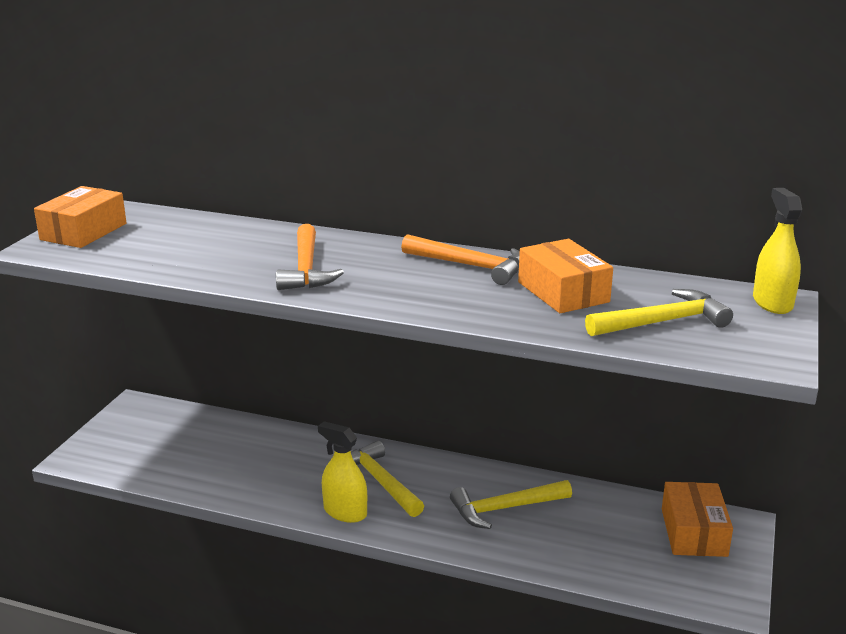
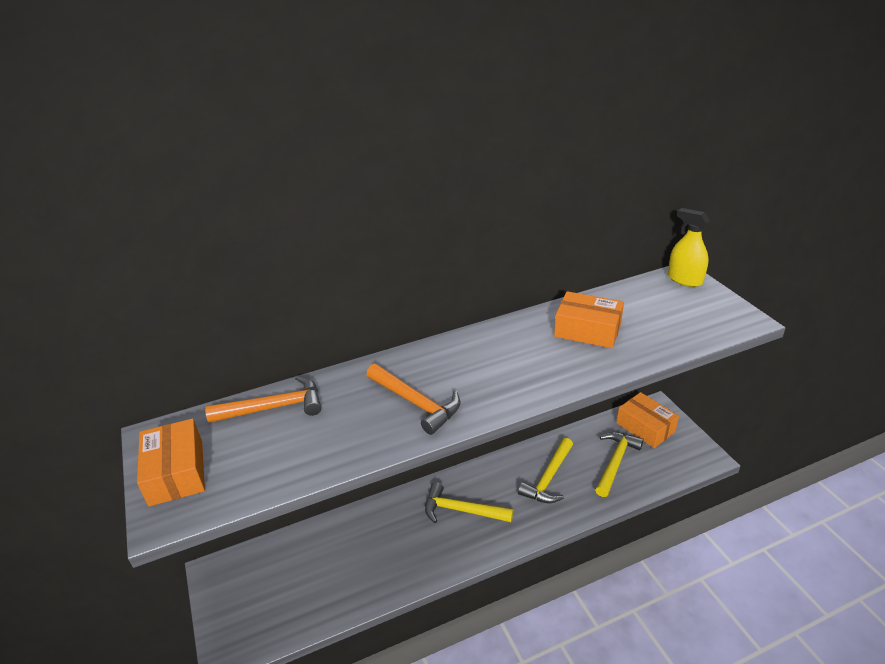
camera: 40 degrees left, 10 degrees up
yellow spray bottle [318,421,367,523] -> none
orange hammer [401,234,520,285] -> orange hammer moved to [205,376,321,423]
yellow hammer [585,289,733,336] -> yellow hammer moved to [595,432,644,497]

